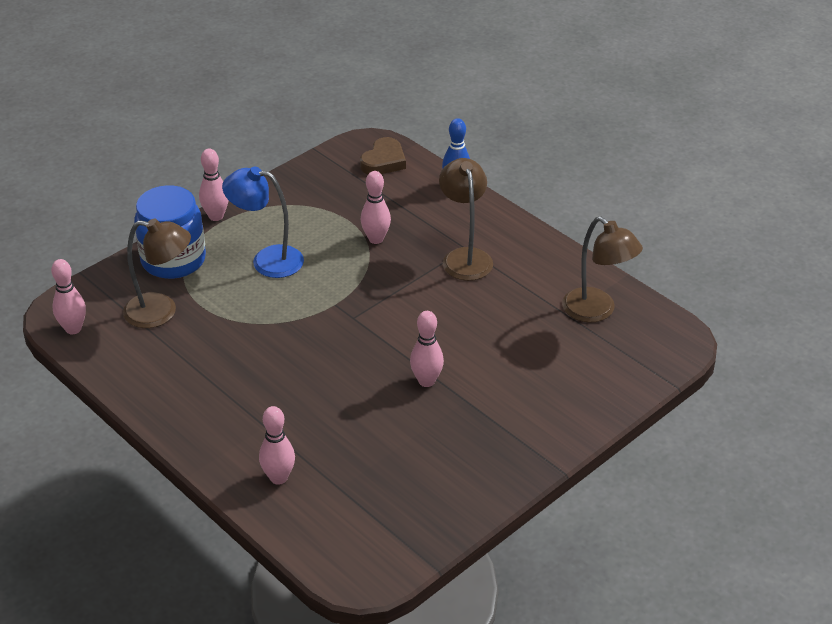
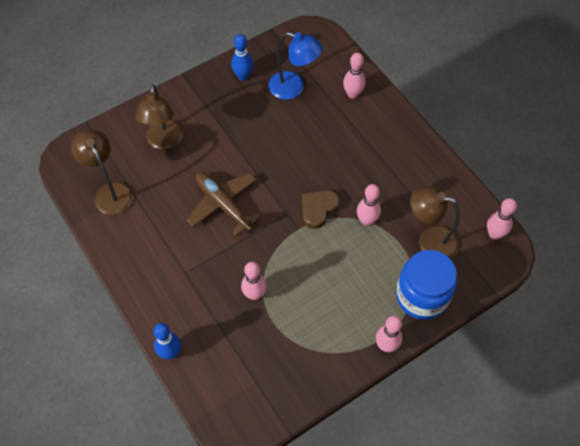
camera: 170 degrees left, 20 degrees up
blue lamp [222,167,304,278] -> blue lamp moved to [269,32,322,100]
brown heart [360,137,406,174] -> brown heart moved to [302,190,339,229]
pink bowling pin [410,311,444,387] -> pink bowling pin moved to [357,184,381,226]
brown lamp [439,158,493,281] -> brown lamp moved to [136,84,183,150]
none -> brown plane [186,172,261,236]
none -> blue bowling pin [231,34,253,81]

